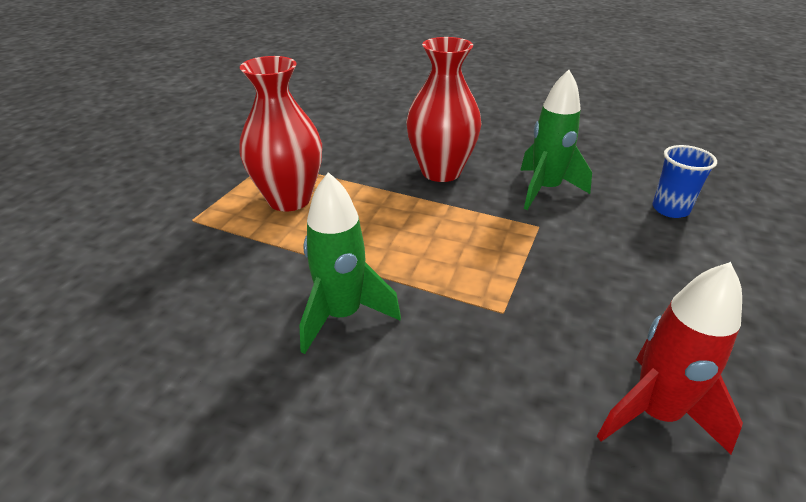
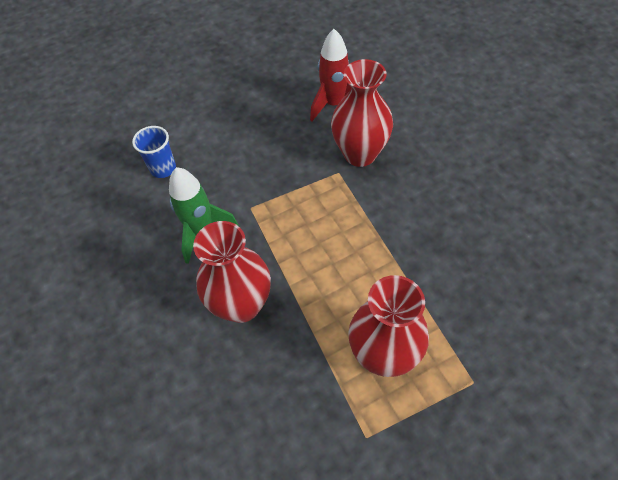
camera: 135 degrees left, 20 degrees up
green rocket [300,172,401,354] -> none
none -> red vase [331,59,393,167]

